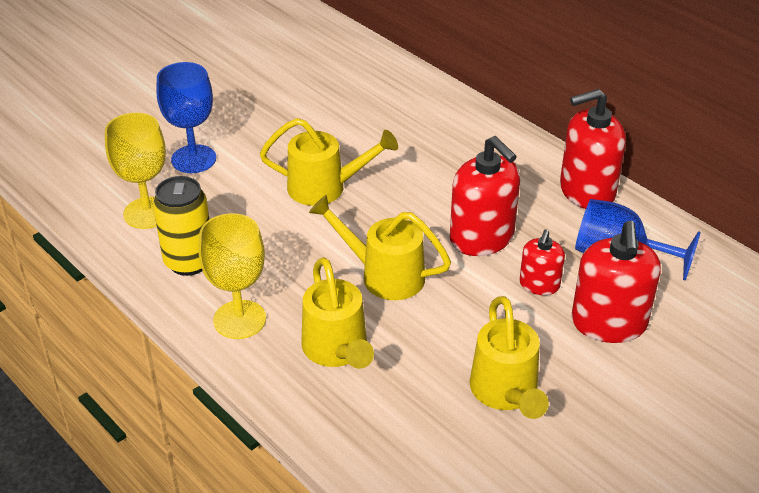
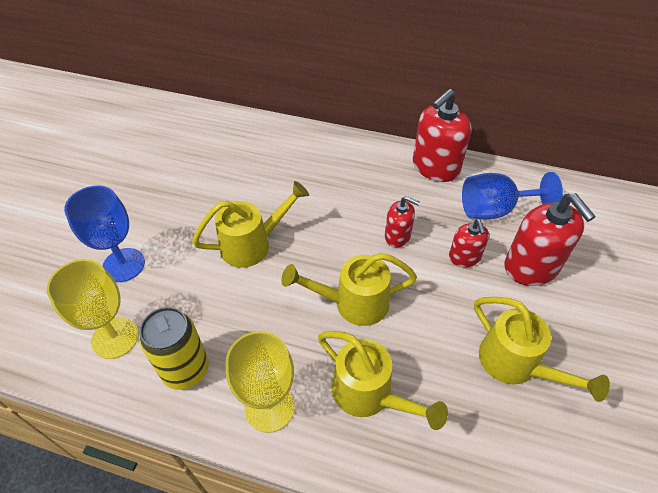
camera: 30 degrees left, 10 degrees up
red soap dispenser [450,136,520,256] -> red soap dispenser [385,196,420,247], size x0.56

